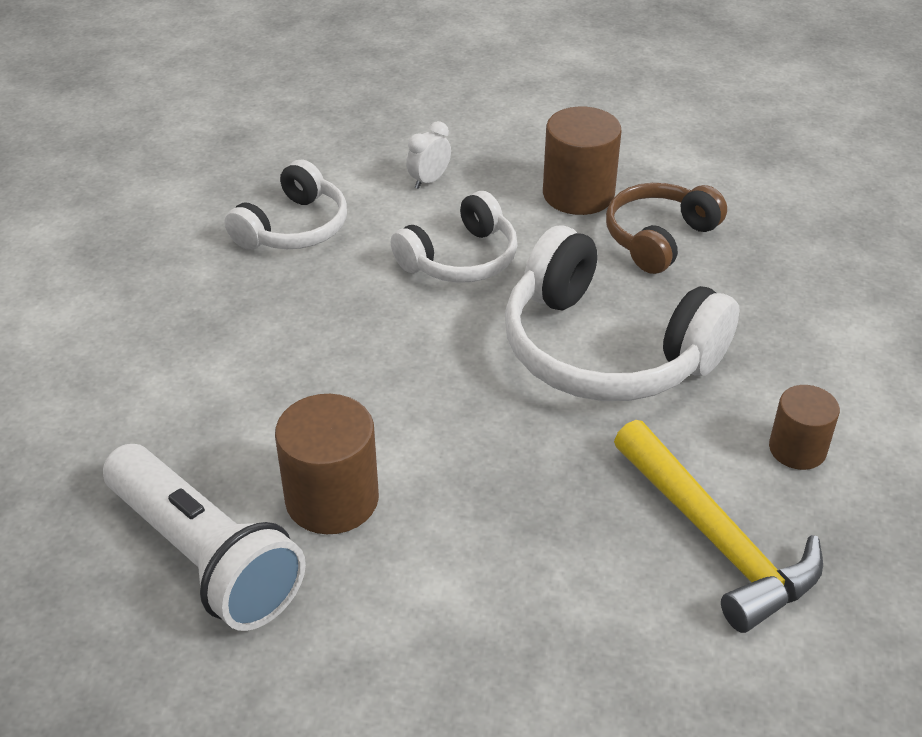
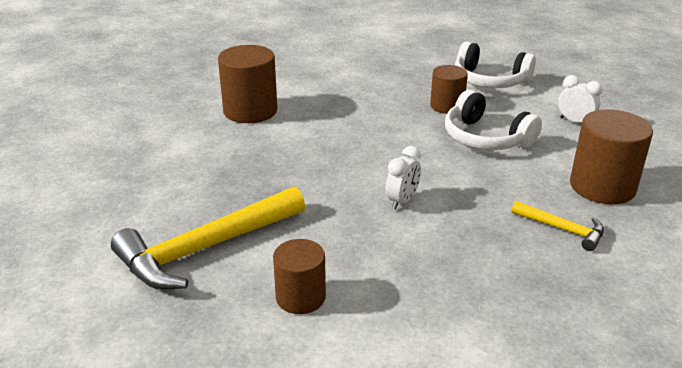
camera: 85 degrees right, 10 degrees down
white flashlight [103,444,306,631] -> none
white headphones [505,226,739,401] -> white clock [386,146,421,210]
brown headphones [606,183,727,274] -> yellow hammer [512,201,604,251]
none -> brown cylinder [430,65,468,114]

